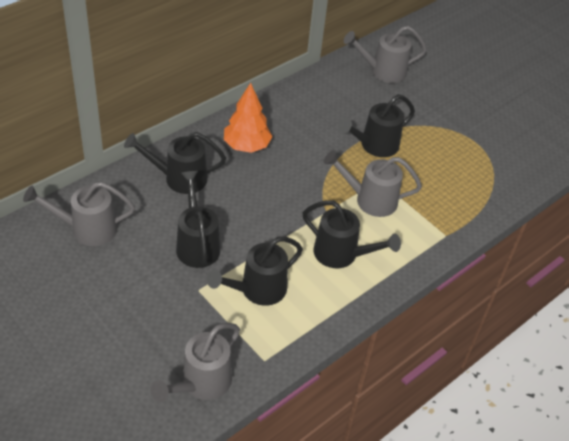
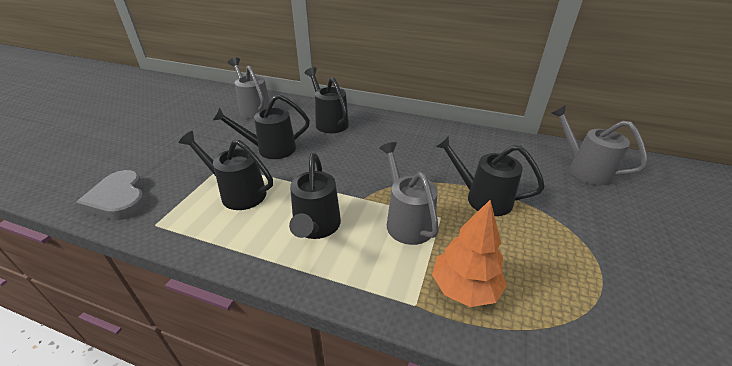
camera: 65 degrees right, 10 degrees down
grey watering can [150,323,240,402] -> grey heart [76,170,147,220]
black watering can [176,171,220,268] -> black watering can turned 150 degrees counterclockwise [212,94,310,159]
orange tree [224,83,272,153] -> orange tree moved to [432,200,507,307]

